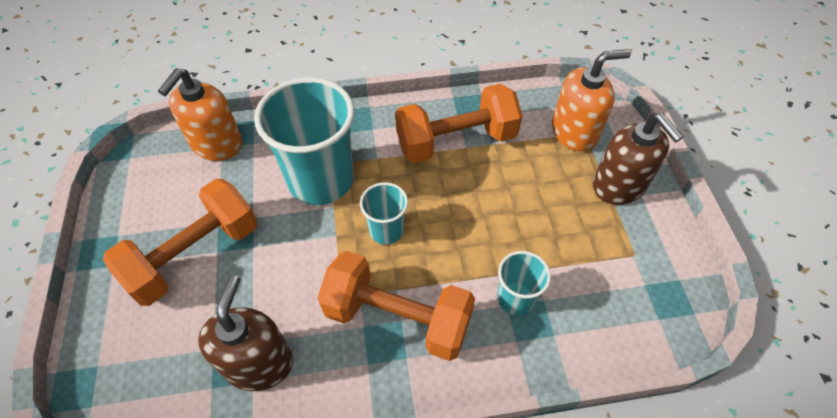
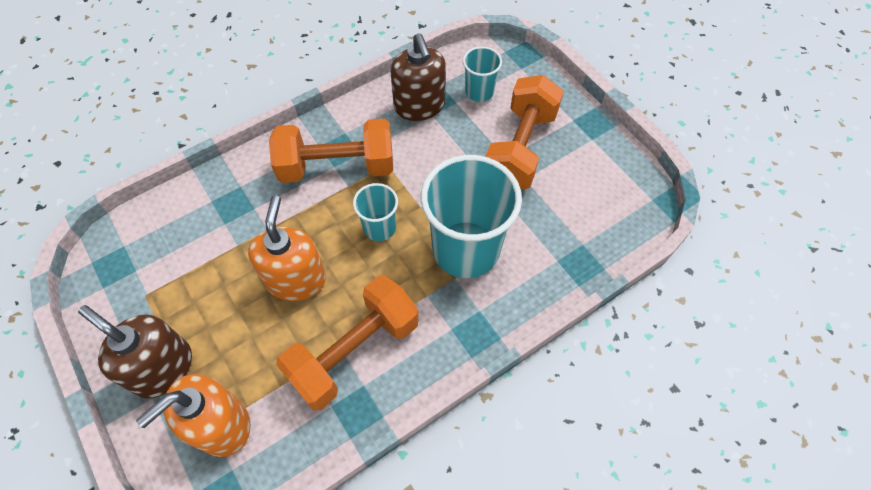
camera: 155 degrees right, 5 degrees up
orange soap dispenser [158,68,242,161] -> orange soap dispenser moved to [248,195,326,301]
turquoise cup [497,251,551,315] -> turquoise cup moved to [463,46,502,102]

